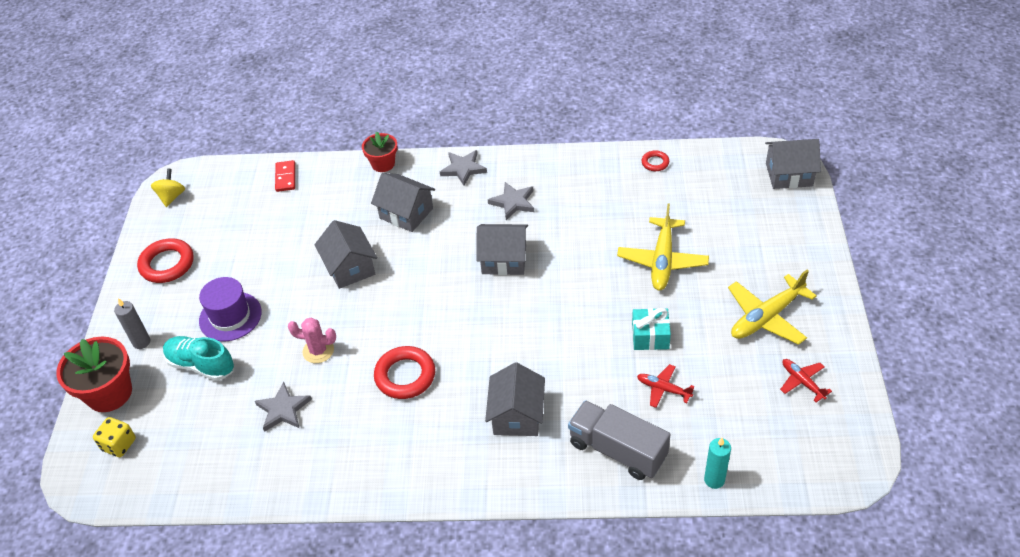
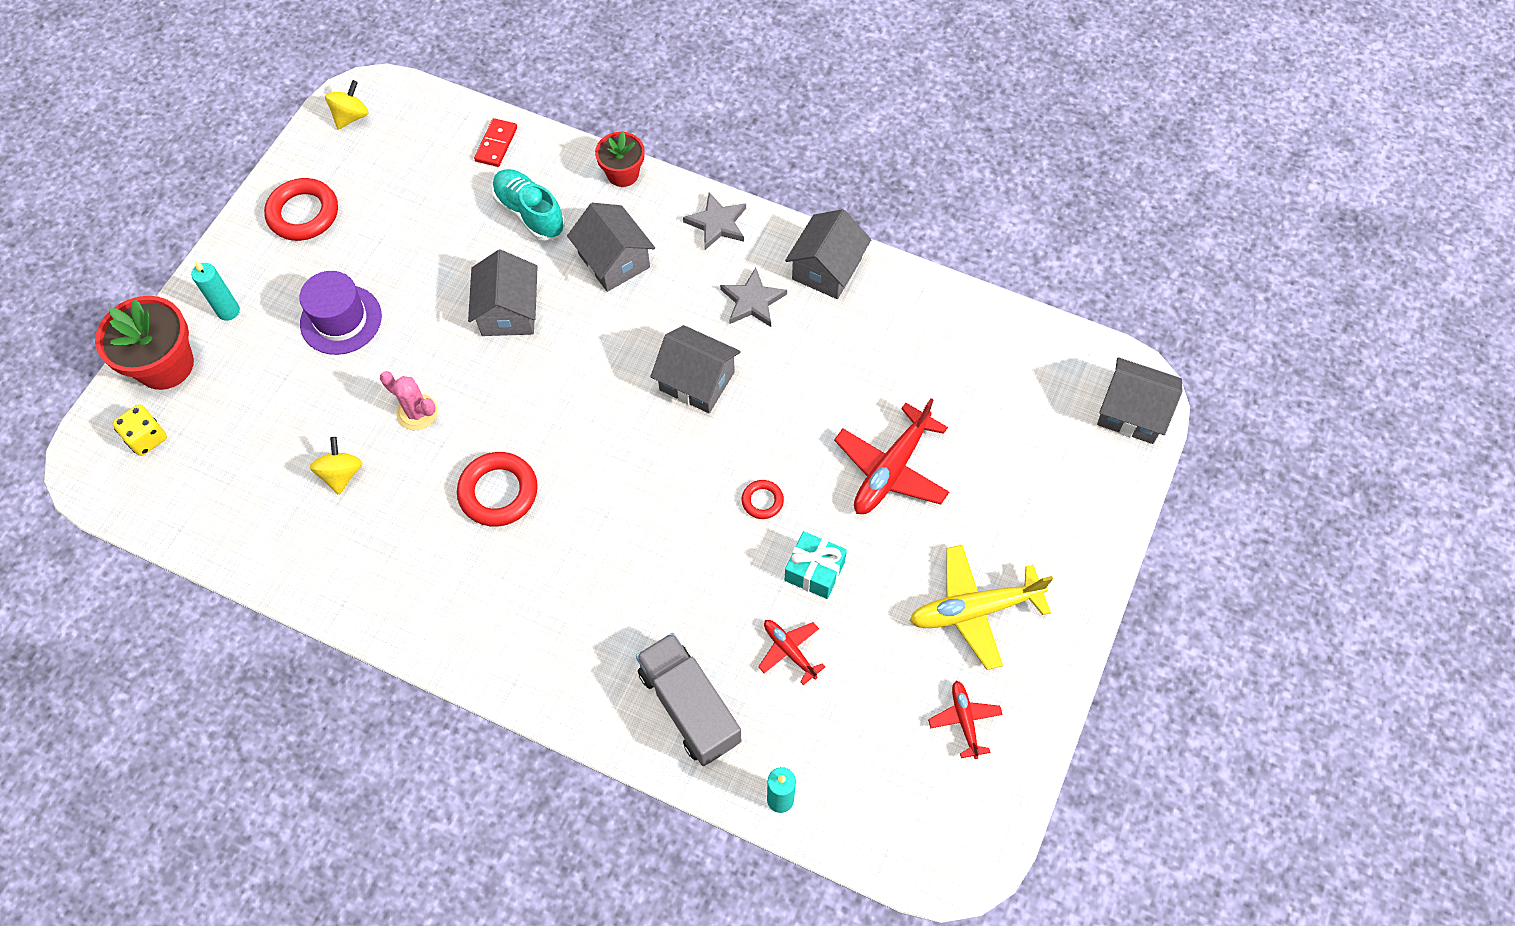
camera: 20 degrees right, 15 degrees up
grey candle [114,298,150,349] -> turquoise candle [191,261,240,321]
turquoise shoe [163,336,234,381] -> turquoise shoe moved to [492,169,565,241]
grey star [255,382,312,432] -> yellow spinning top [310,437,362,495]
grey house [485,362,545,436] -> grey house moved to [785,209,871,299]
yellow plane [617,204,709,291] -> red plane [834,398,949,514]
red ring [641,150,669,171] -> red ring moved to [742,480,784,519]

